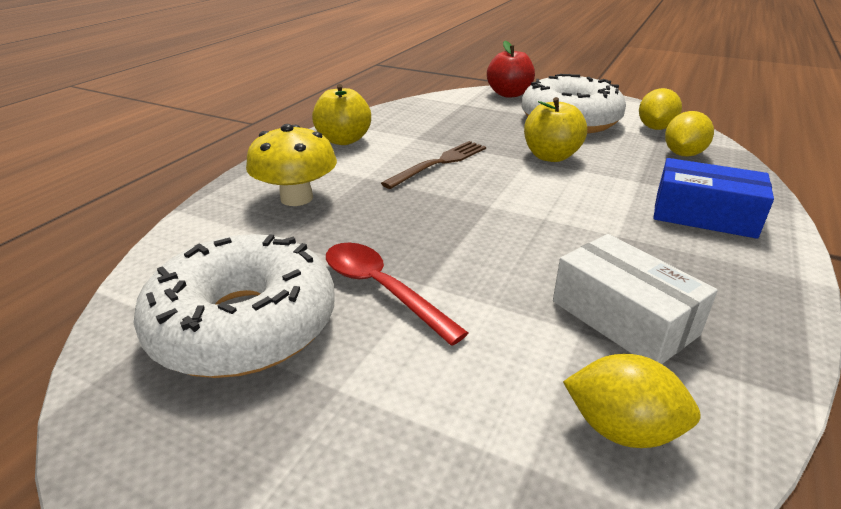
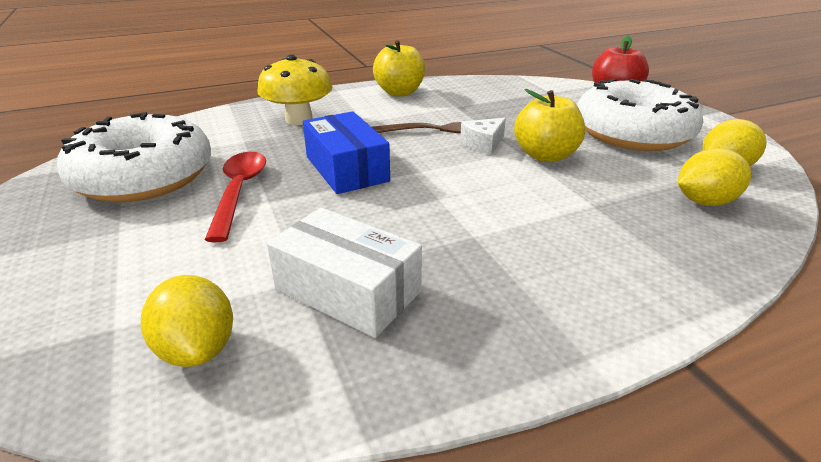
camera: 40 degrees right, 0 degrees up
white box [553,234,718,364] -> white box turned 60 degrees counterclockwise [267,208,422,338]
blue box [653,158,774,239] -> blue box moved to [303,111,390,194]
none -> white cheese [460,118,506,155]

